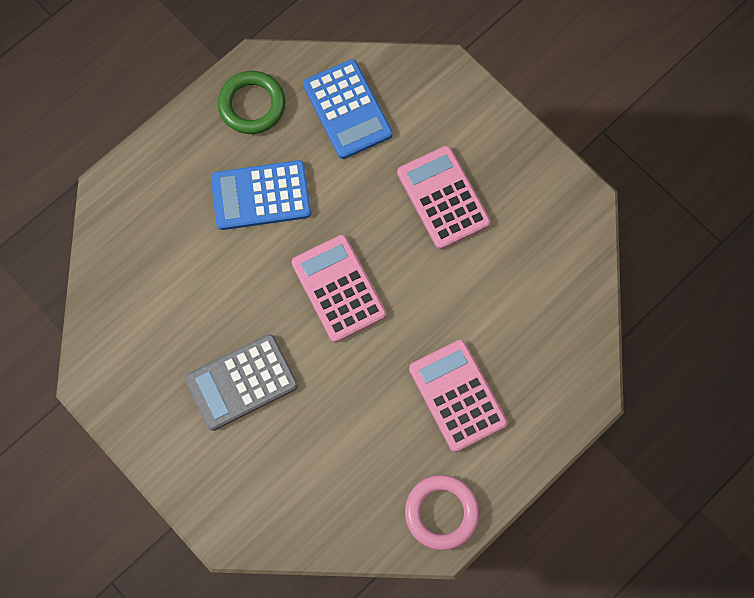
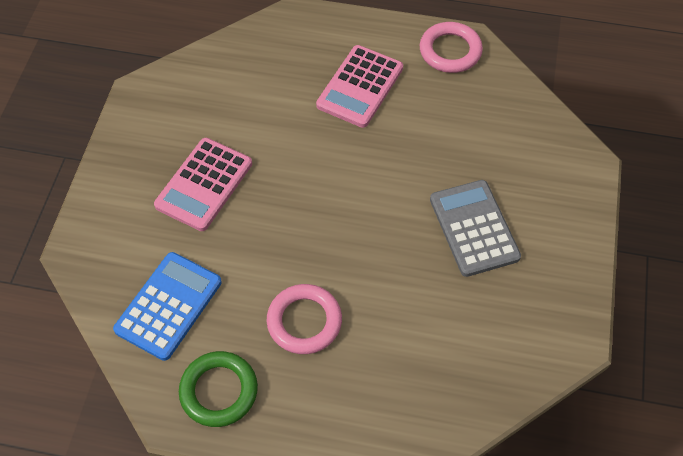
camera: 125 degrees left, 15 degrees down
grey calculator [185,334,298,431] -> grey calculator turned 135 degrees counterclockwise [430,180,521,277]
blue calculator [211,160,311,230] -> pink ring [267,284,342,354]
pink calculator [292,235,386,343] -> none

